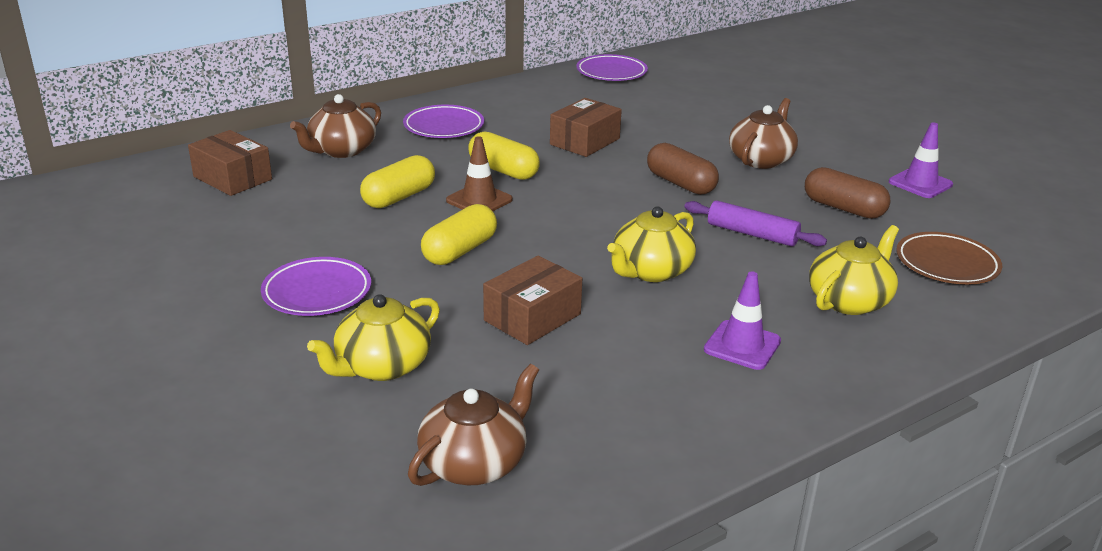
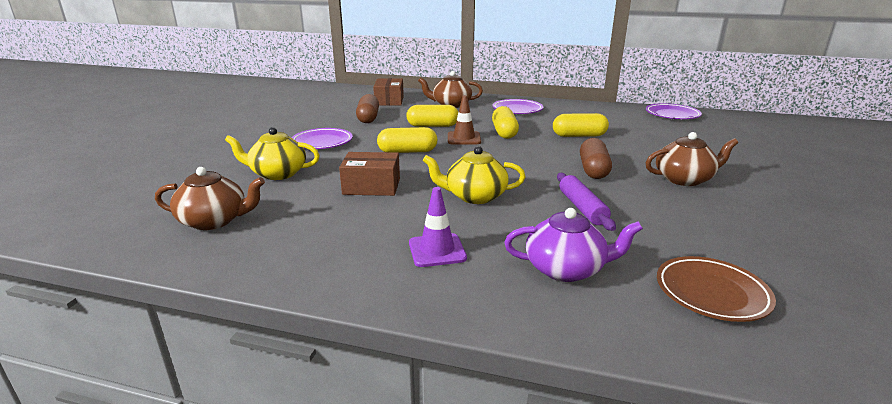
camera: 50 degrees right, 5 degrees down
brown box [550,98,622,157] -> yellow capsule [553,113,609,137]
brown capsule [805,167,890,219] -> brown capsule moved to [356,94,379,123]
yellow teapot [809,225,899,315] -> purple teapot [504,208,643,282]
purple traffic cone [889,122,953,198] -> none

